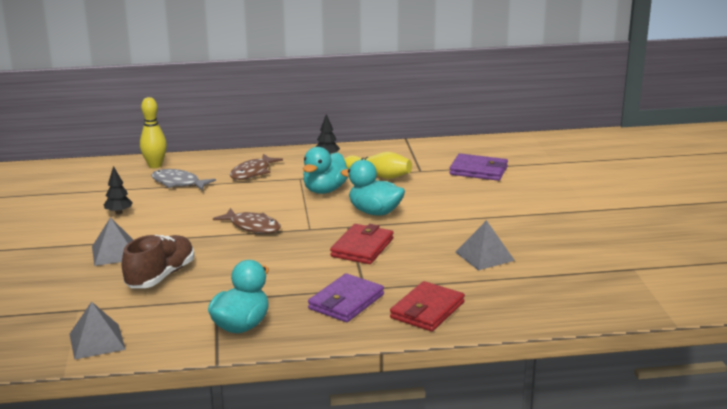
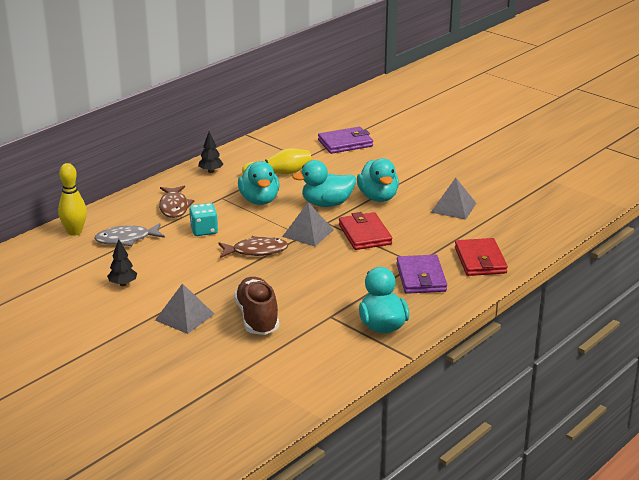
camera: 40 degrees left, 5 degrees up
grey pyramid [69,302,126,360] -> grey pyramid moved to [282,202,334,246]
none -> turquoise dice [189,203,218,236]
none -> turquoise duck [357,158,399,202]

